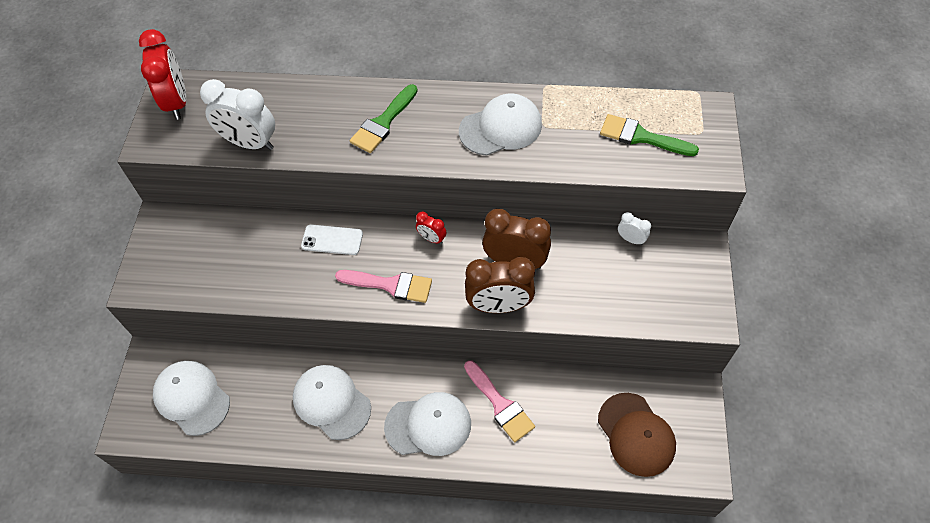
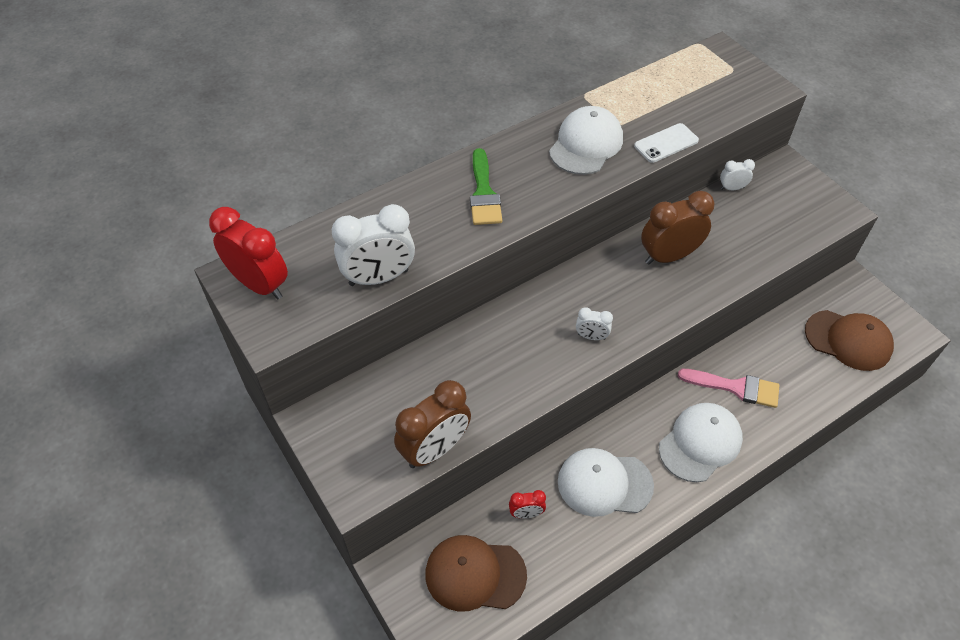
camera: 40 degrees left, 5 degrees down
white cap [153,361,230,436] -> brown cap [425,535,527,612]
white phone [301,224,363,255] -> white phone moved to [634,123,699,163]
pink brush [335,270,432,303] -> white clock [576,307,613,340]
red clock [416,211,446,244] -> red clock moved to [509,490,546,518]
brown clock [465,257,535,313] -> brown clock moved to [394,380,471,468]
green brush [600,114,699,156] -> none

